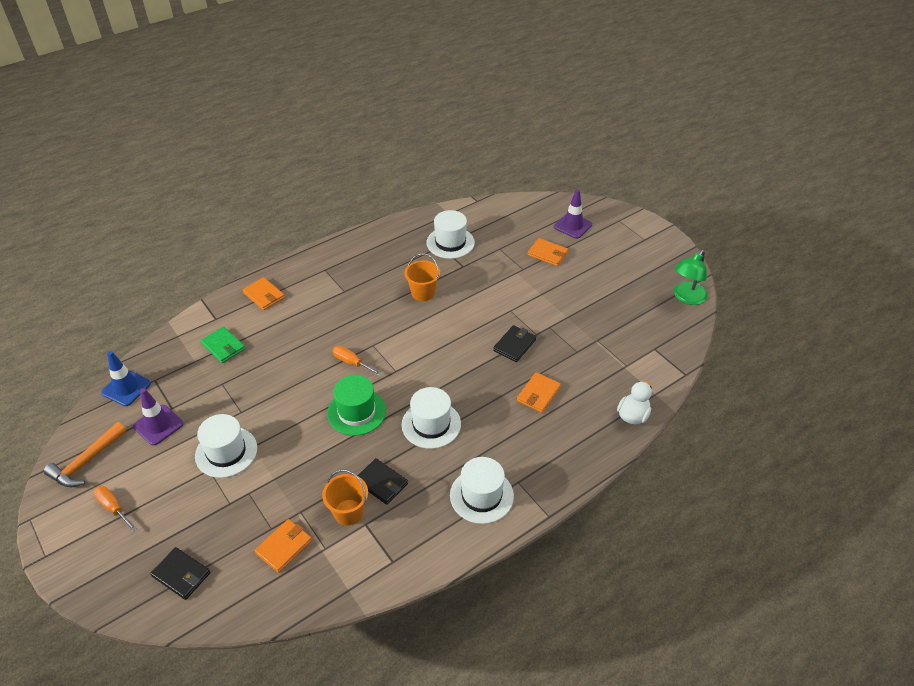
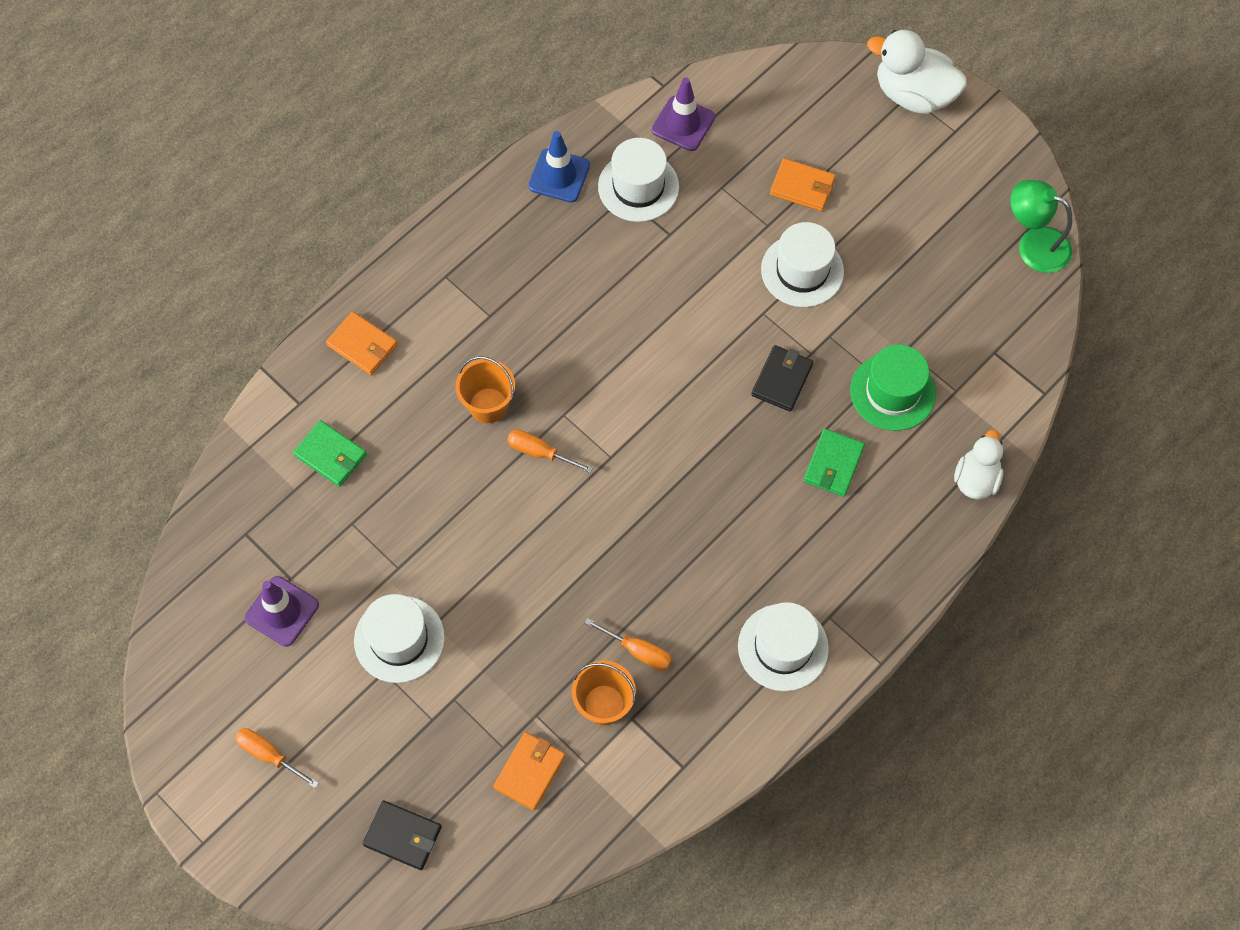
camera: 10 degrees left, 20 degrees up
orange hammer [44,422,126,487] -> none
blue traffic cone [101,351,151,406] -> blue traffic cone moved to [528,131,590,203]
green hat [327,375,386,436] -> green hat moved to [850,345,936,431]
black wallet [358,458,408,505] -> orange screwdriver [585,618,672,671]
white hat [402,387,461,449] -> white hat moved to [761,222,844,307]
orange bucket [405,253,440,301] -> orange bucket moved to [456,356,515,423]
orange wallet [517,372,561,413] -> green wallet [803,429,865,497]
purple traffic cone [554,189,592,239] -> purple traffic cone moved to [652,77,715,151]
green lamp [674,250,708,305] -> green lamp turned 90 degrees clockwise [1010,180,1072,273]
none -> white duck [867,30,967,114]

